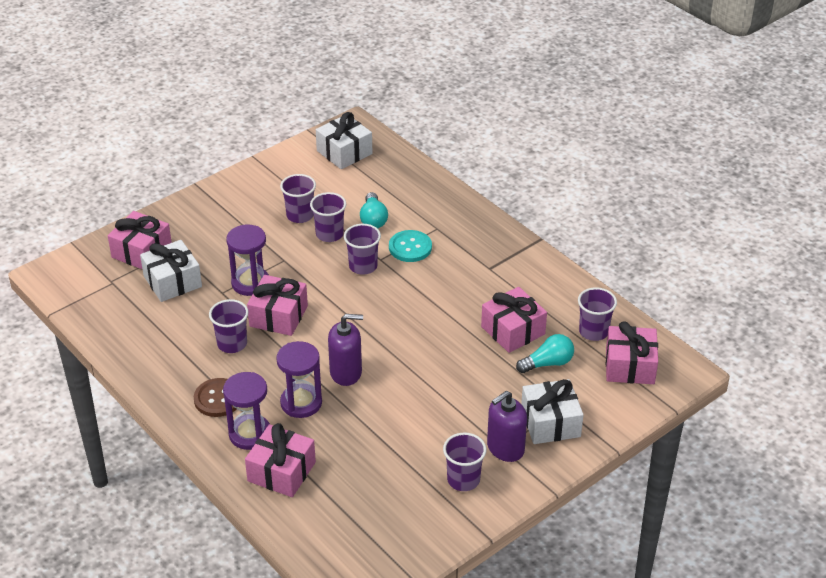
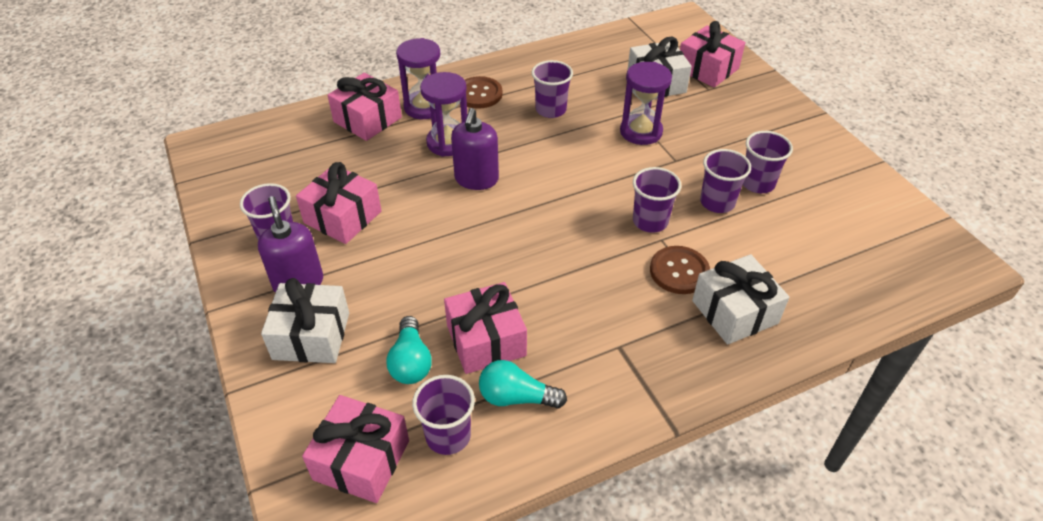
camera: 105 degrees right, 5 degrees up
pink gift [247,275,308,336] -> pink gift moved to [296,162,382,244]
white gift [316,112,372,169] -> white gift moved to [692,254,789,345]
turquoise light bulb [360,192,388,229] -> turquoise light bulb moved to [479,360,567,409]
turquoise button [389,230,432,262] -> brown button [650,246,710,294]

